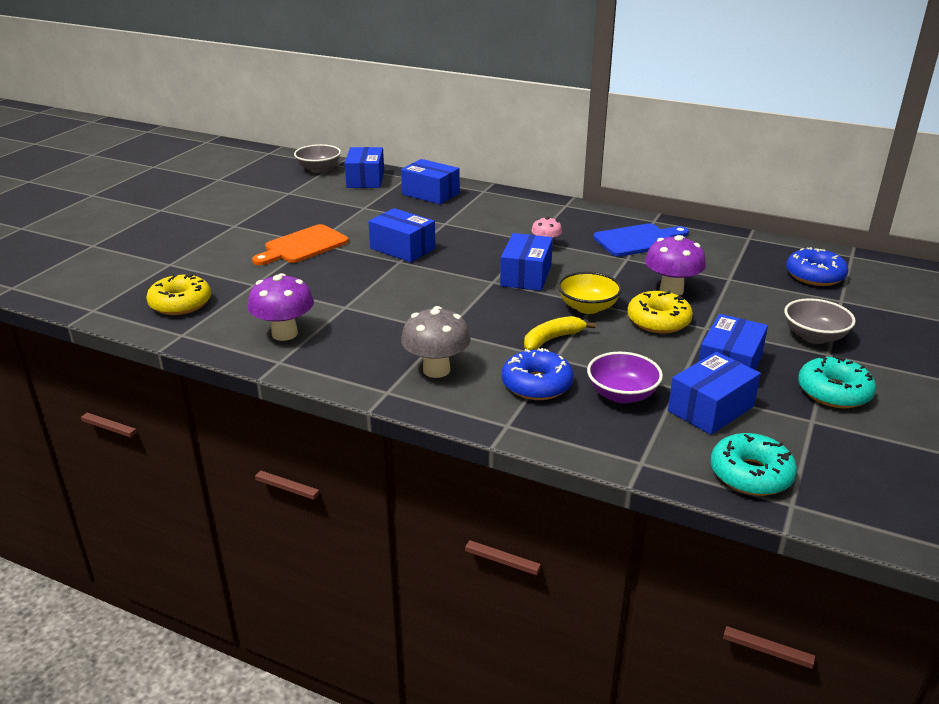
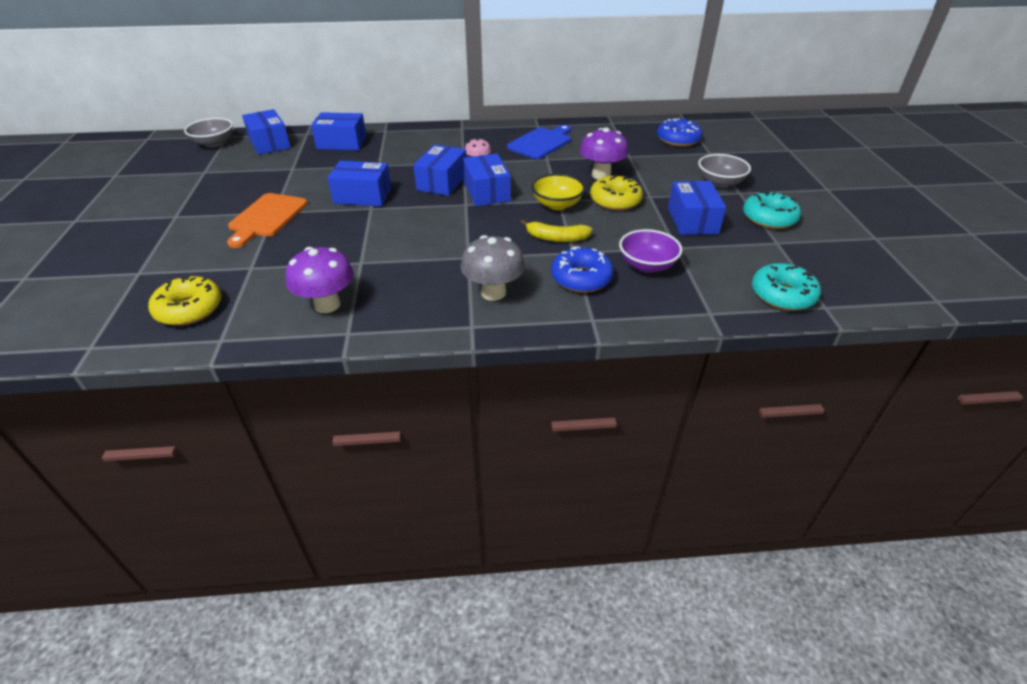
camera: 30 degrees left, 10 degrees up
yellow banana [524,316,596,350] -> yellow banana turned 105 degrees counterclockwise [520,220,593,242]
blue box [668,352,761,435] -> blue box moved to [413,144,466,196]

